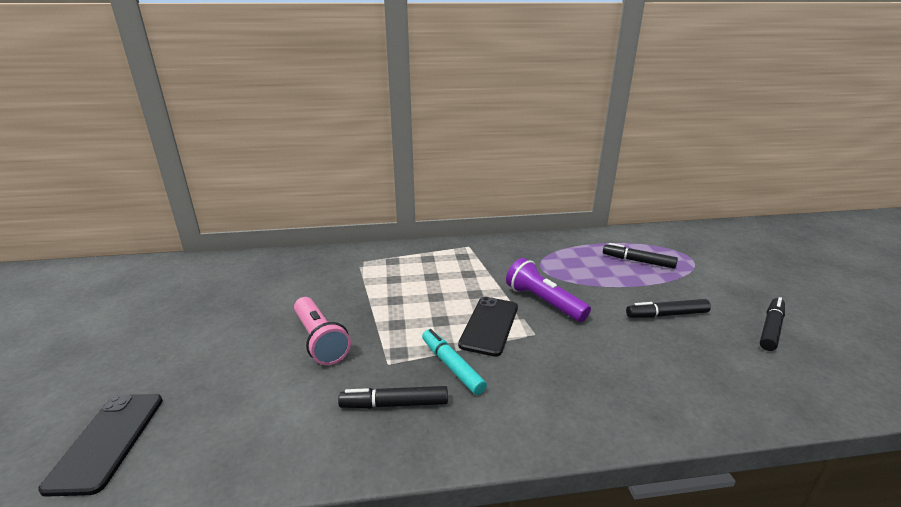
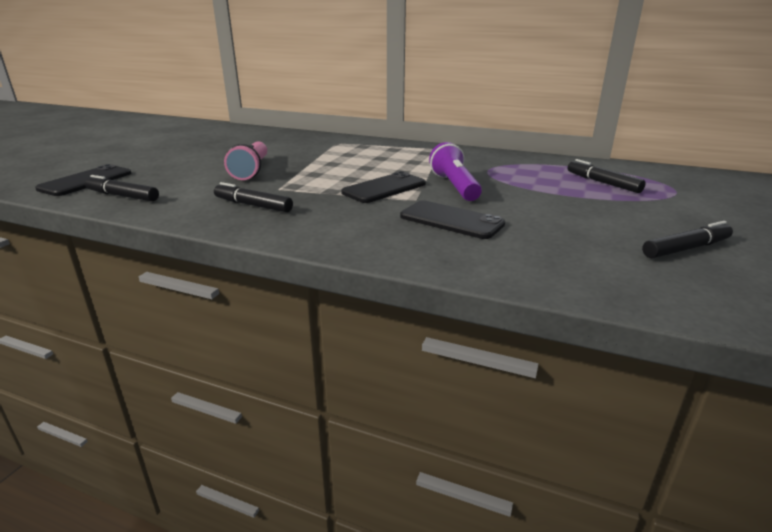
camera: 30 degrees right, 0 degrees up
turquoise marker [422,329,487,395] -> none
black marker [626,299,711,318] -> black marker moved to [85,175,159,201]
none -> black phone [400,200,505,239]

